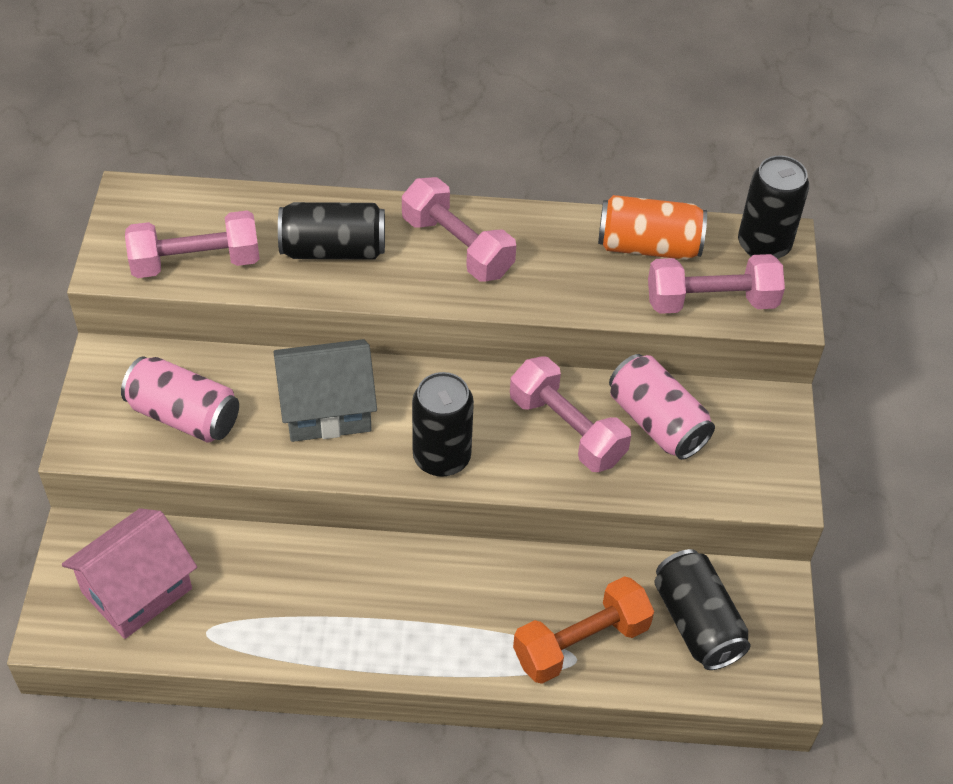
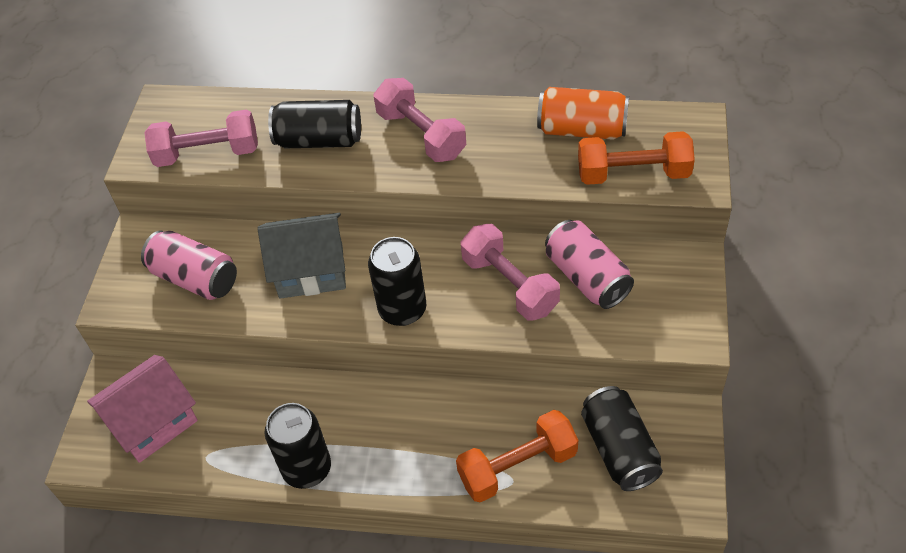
camera: 10 degrees right, 0 degrees up
pink dumbbell [648,254,785,314] -> orange dumbbell [578,131,695,185]
black can [738,156,809,259] -> black can moved to [264,403,331,489]

